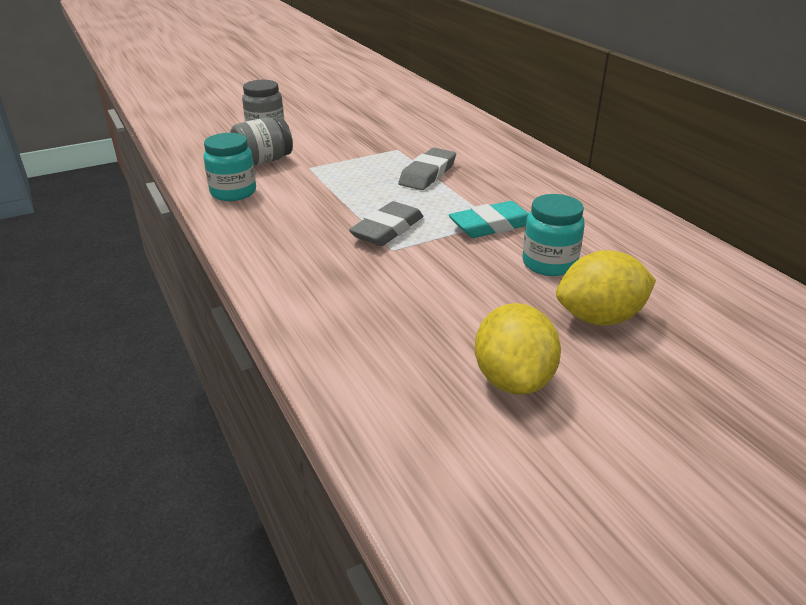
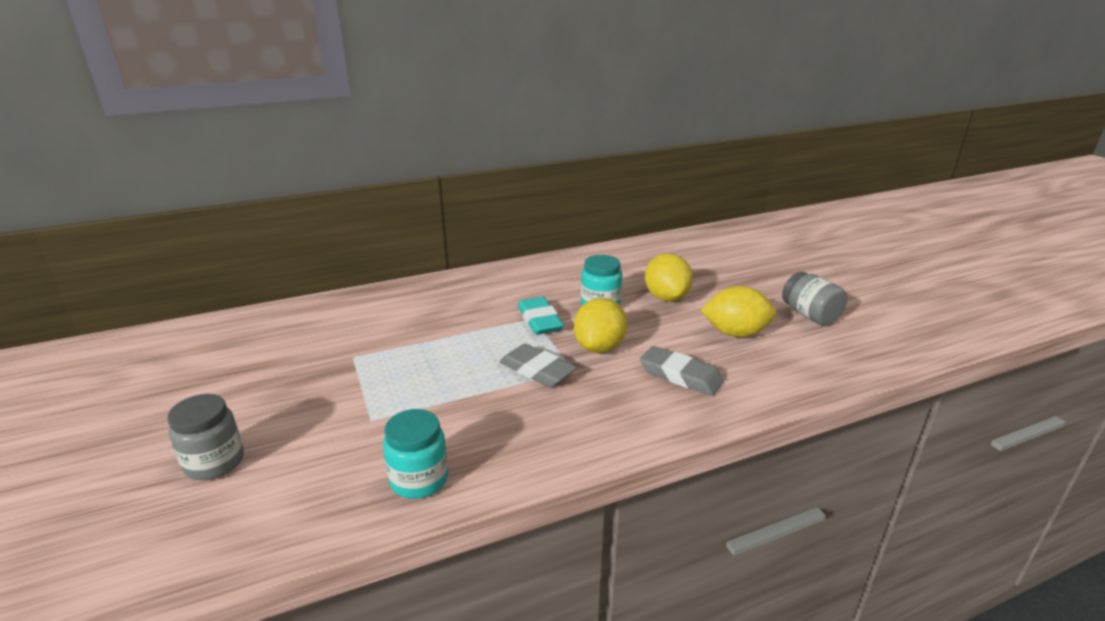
camera: 85 degrees left, 5 degrees down
grey jar [230,117,293,166] -> grey jar moved to [782,272,847,326]
grey eraser [398,148,456,190] -> grey eraser moved to [640,346,724,396]
none -> yellow lemon [574,298,627,353]

